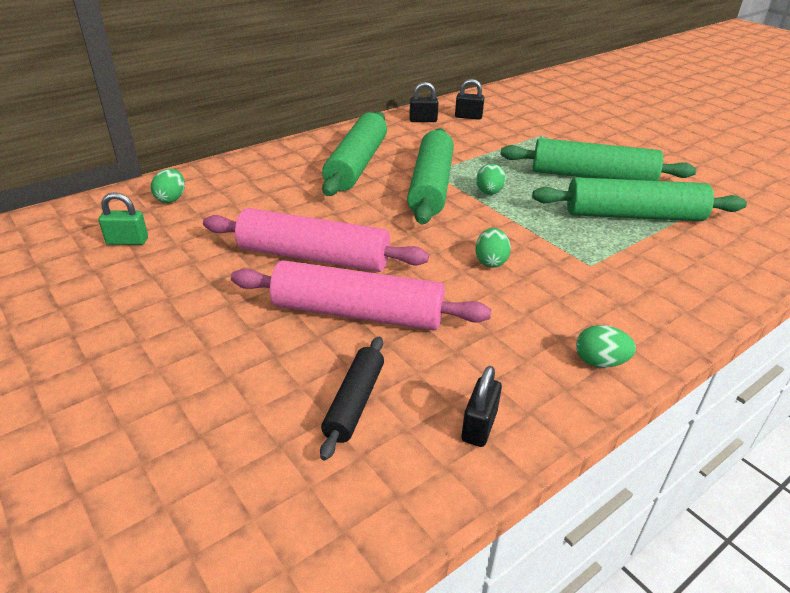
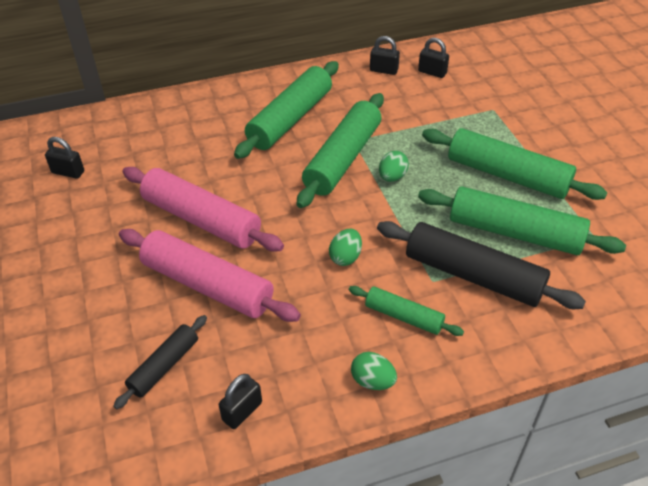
camera: 20 degrees right, 10 degrees up
green padlock [99,192,148,245] -> black padlock [45,137,84,179]
green egg [151,169,185,203] -> none
none -> green rolling pin [349,286,464,336]
none -> black rolling pin [377,221,586,309]

